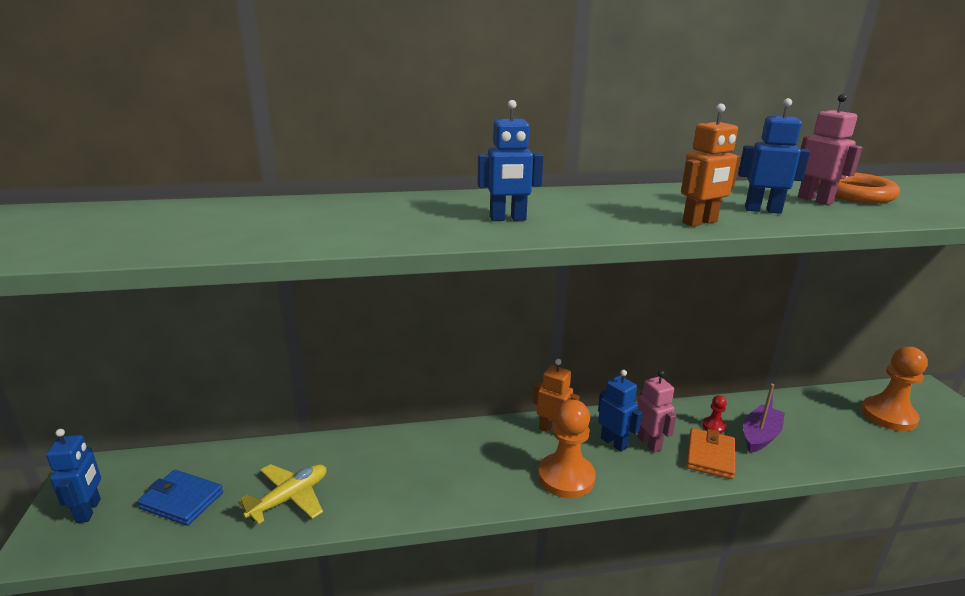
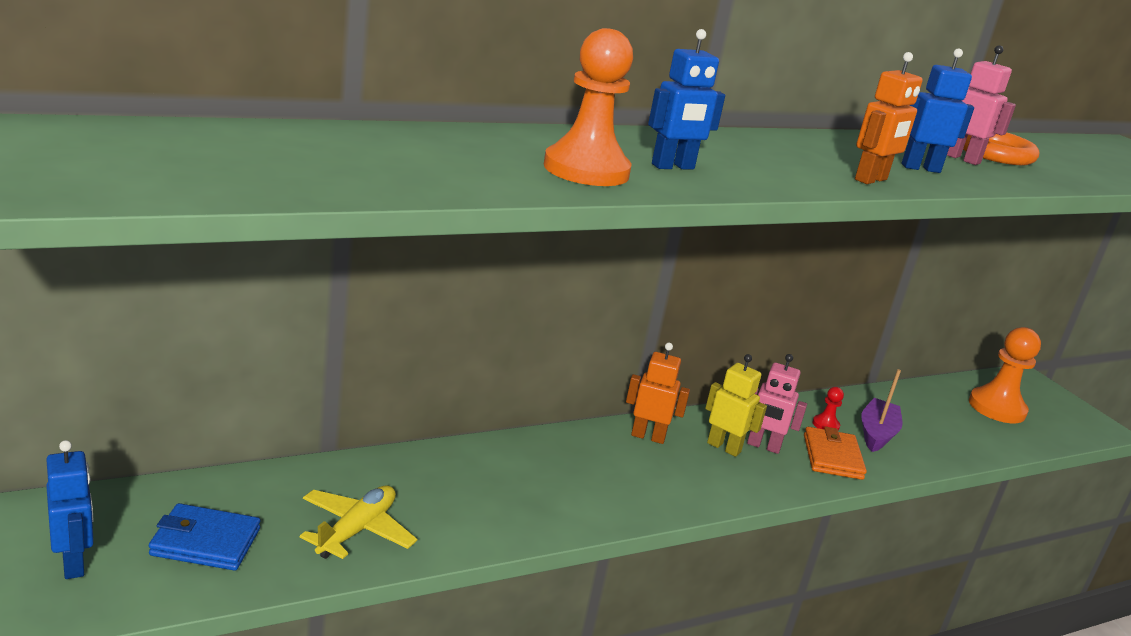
camera: 20 degrees left, 0 degrees up
orange pawn [538,399,596,498] -> orange pawn moved to [544,28,633,186]
blue robot [598,370,642,452] -> yellow robot [705,354,767,457]
pink robot [637,370,676,453] -> pink robot turned 150 degrees clockwise [747,354,807,454]

